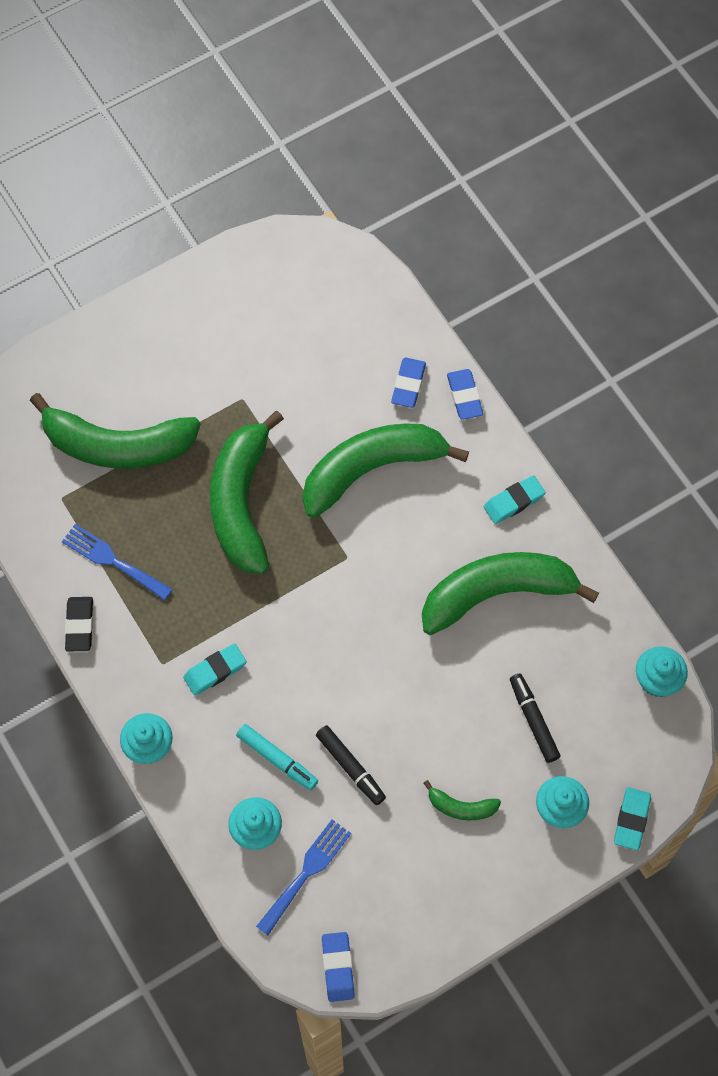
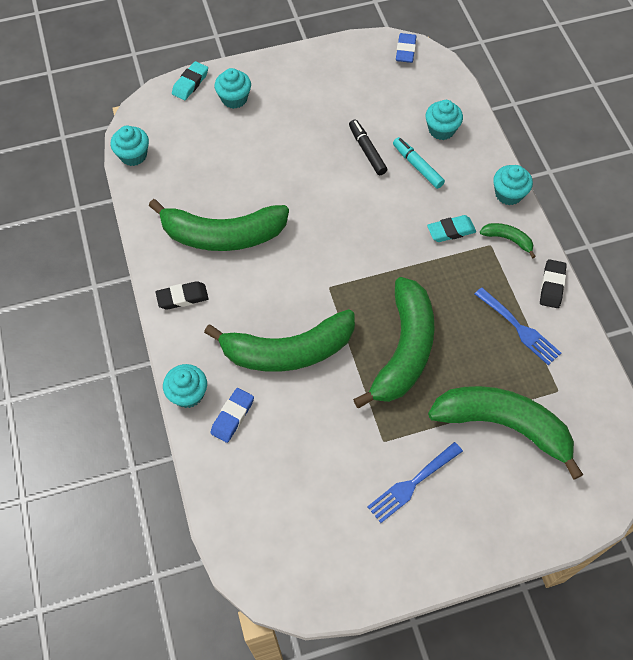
camera: 165 degrees left, 5 degrees down
blue fork [256,819,351,935] -> blue fork moved to [367,442,463,523]
green banana [424,780,501,820] -> green banana moved to [480,223,536,259]
blue eraser [447,369,483,420] -> turquoise cupcake [163,364,207,408]
turquoise eraser [484,475,546,524] -> black eraser [156,281,209,310]
black marker [510,673,561,763] -> none

